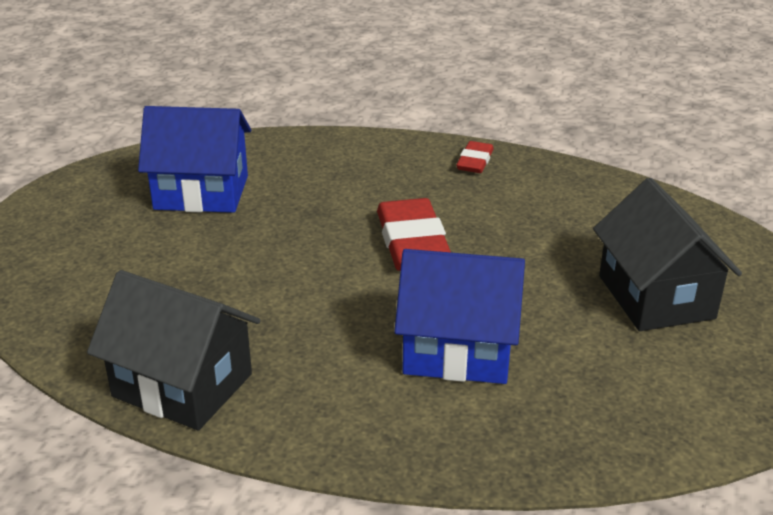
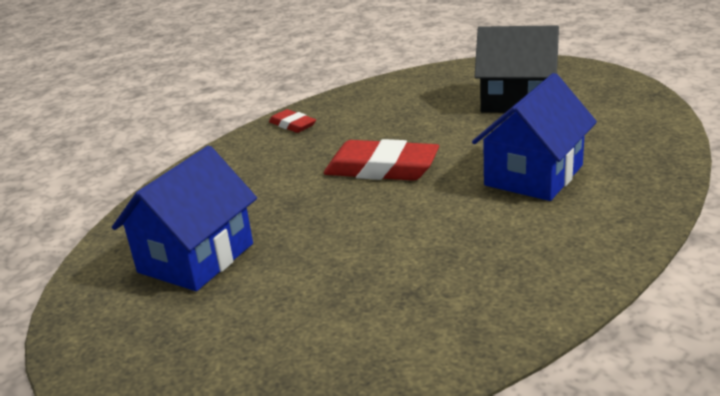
camera: 60 degrees left, 5 degrees down
black house [87,270,260,431] -> none

